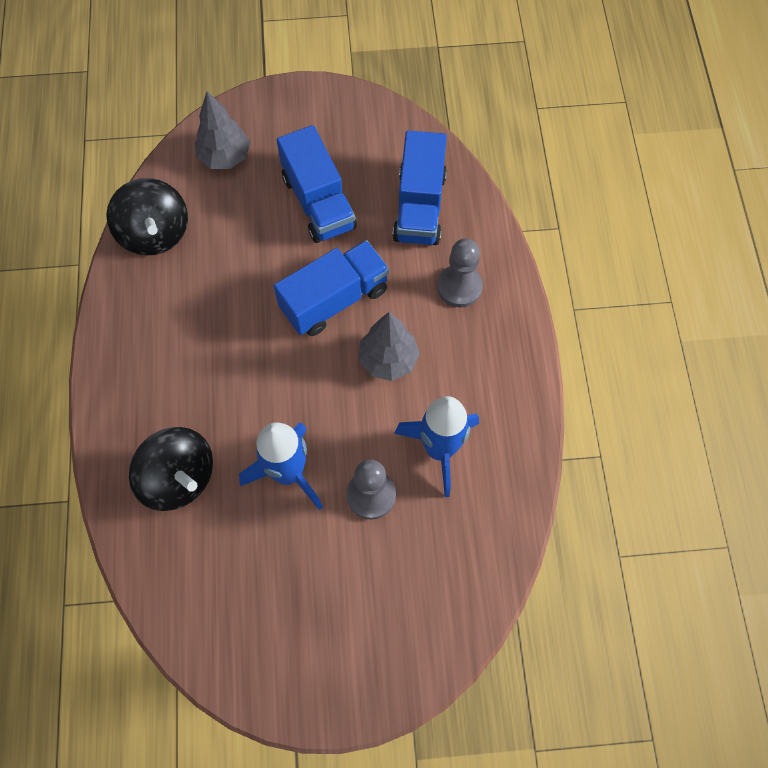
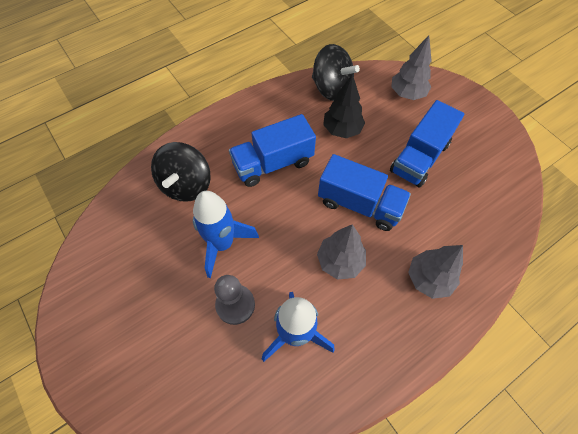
camera: 60 degrees right, 5 degrees down
black spinning top [106,178,188,255] -> black spinning top turned 90 degrees counterclockwise [312,44,360,101]
blue truck [393,130,447,245] -> blue truck moved to [229,114,316,187]
grey pawn [437,238,483,307] -> grey tree [408,245,463,299]
none -> black tree [323,74,365,138]

